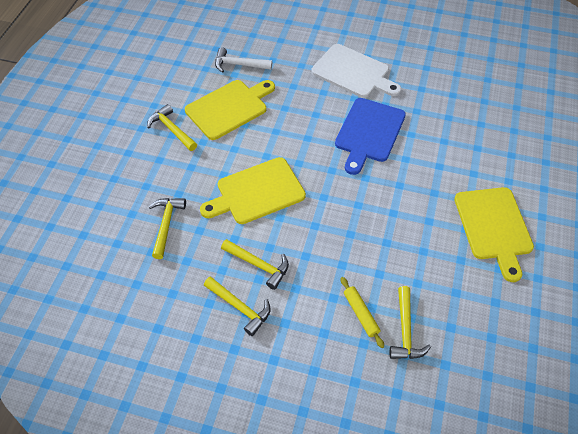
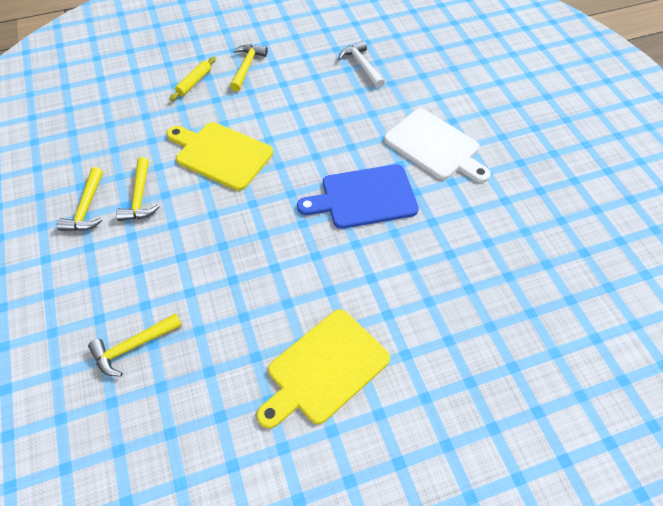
camera: 55 degrees right, 0 degrees up
yellow hammer [149,198,186,259] -> none
yellow cutting board [185,80,275,140] -> none
white cutting board [311,44,401,98] -> white cutting board turned 45 degrees counterclockwise [384,109,491,183]
yellow rolling pin [341,277,384,348] -> yellow rolling pin moved to [170,57,216,101]

